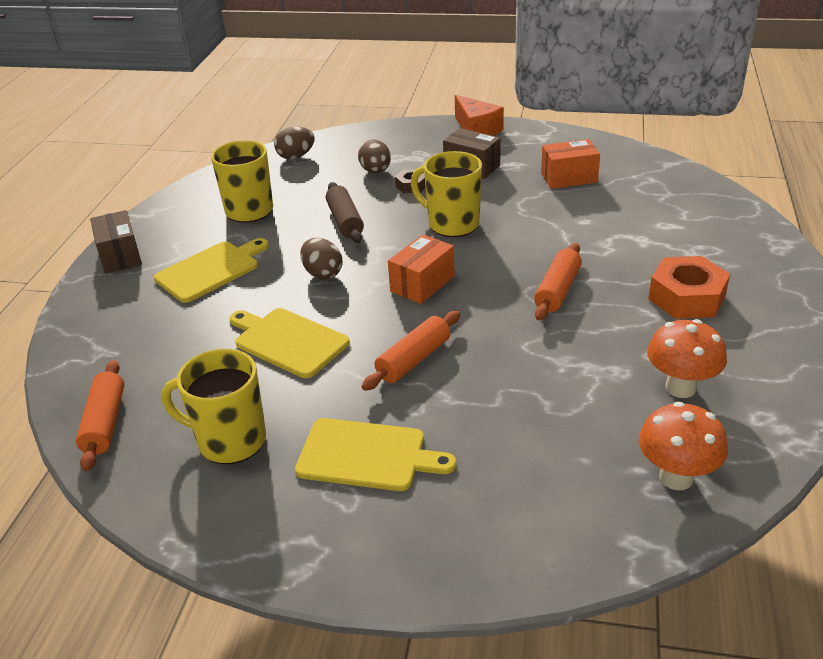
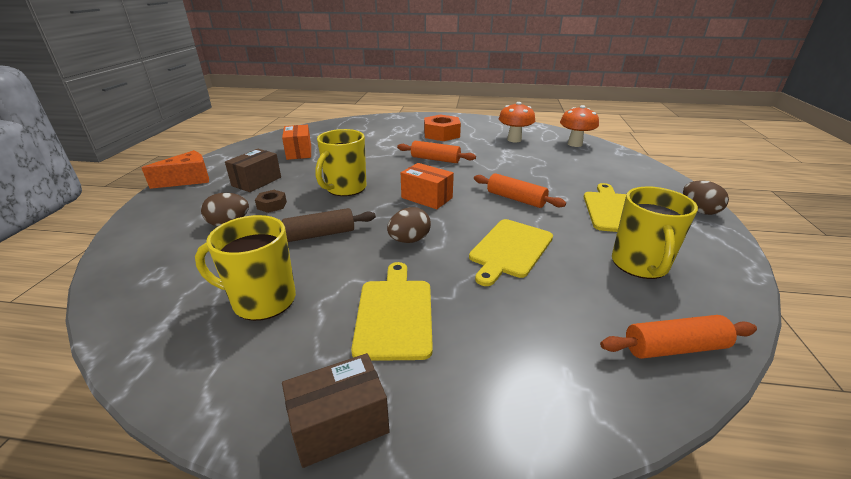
camera: 95 degrees left, 5 degrees down
yellow cutting board [154,238,269,303] -> yellow cutting board turned 45 degrees clockwise [351,262,433,361]
brown egg [274,126,315,159] -> brown egg moved to [683,180,729,215]

